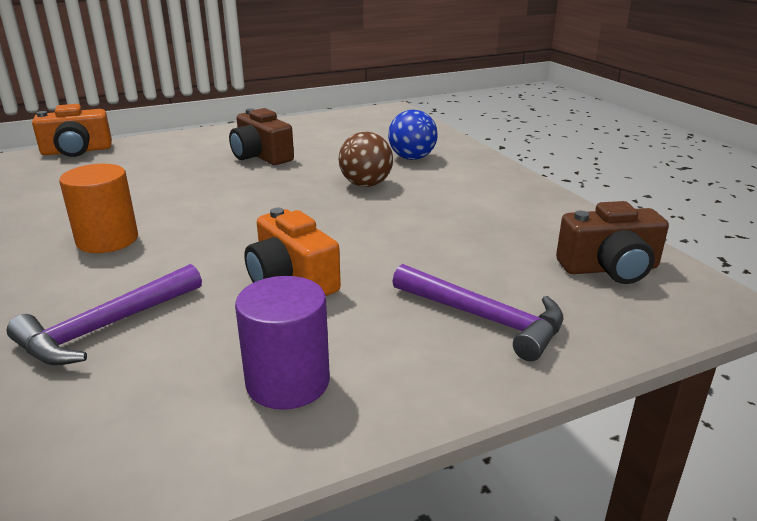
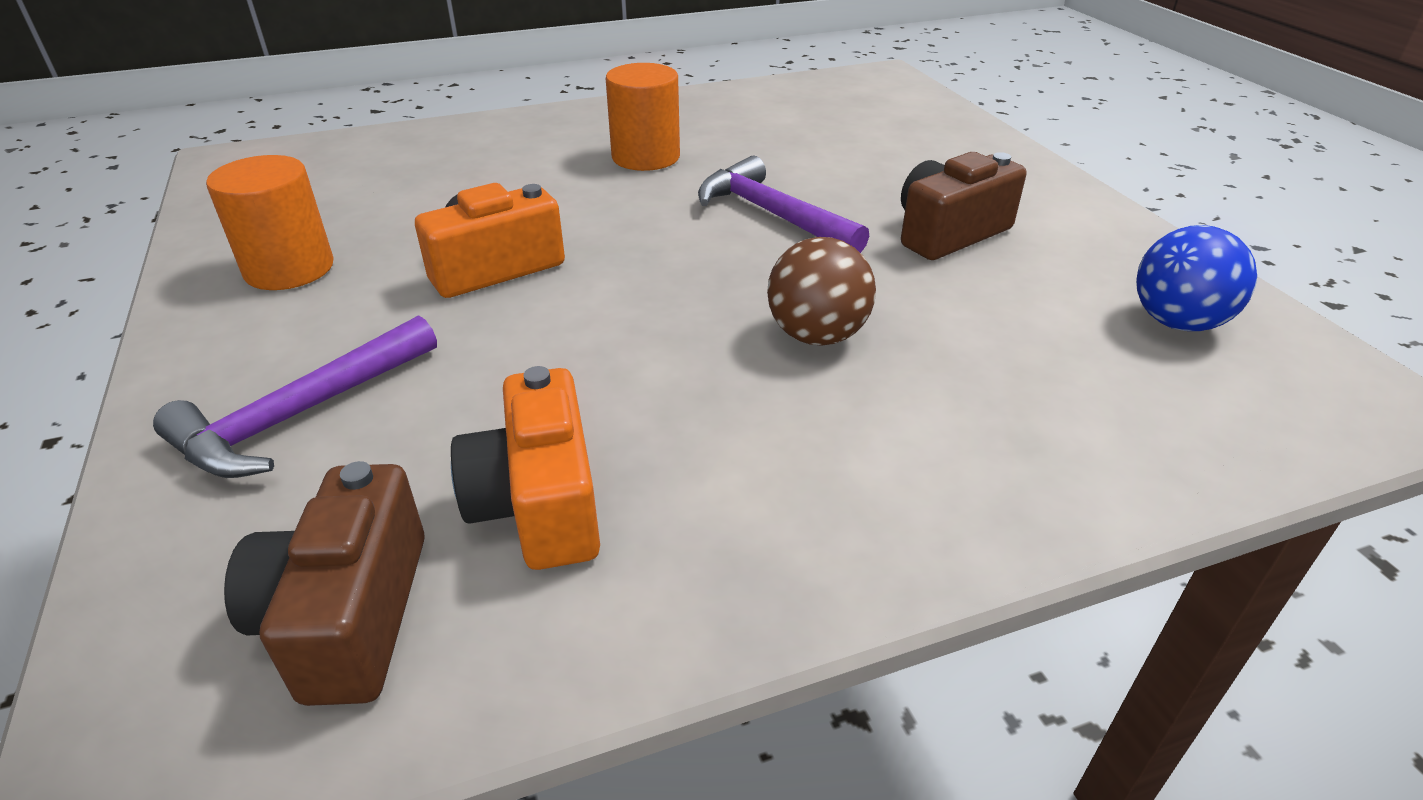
camera: 95 degrees right, 10 degrees up
purple hammer [6,264,202,365] -> purple hammer moved to [698,155,869,253]
orange camera [32,104,112,157] -> orange camera moved to [451,366,600,570]
purple cylinder [235,276,330,410] -> orange cylinder [206,155,334,290]
blue ball [388,110,438,160] -> blue ball moved to [1136,225,1257,331]

